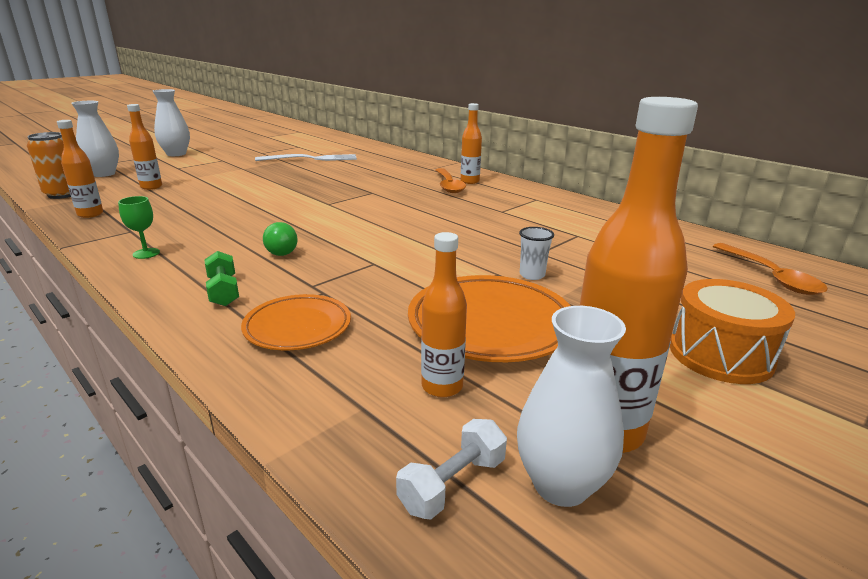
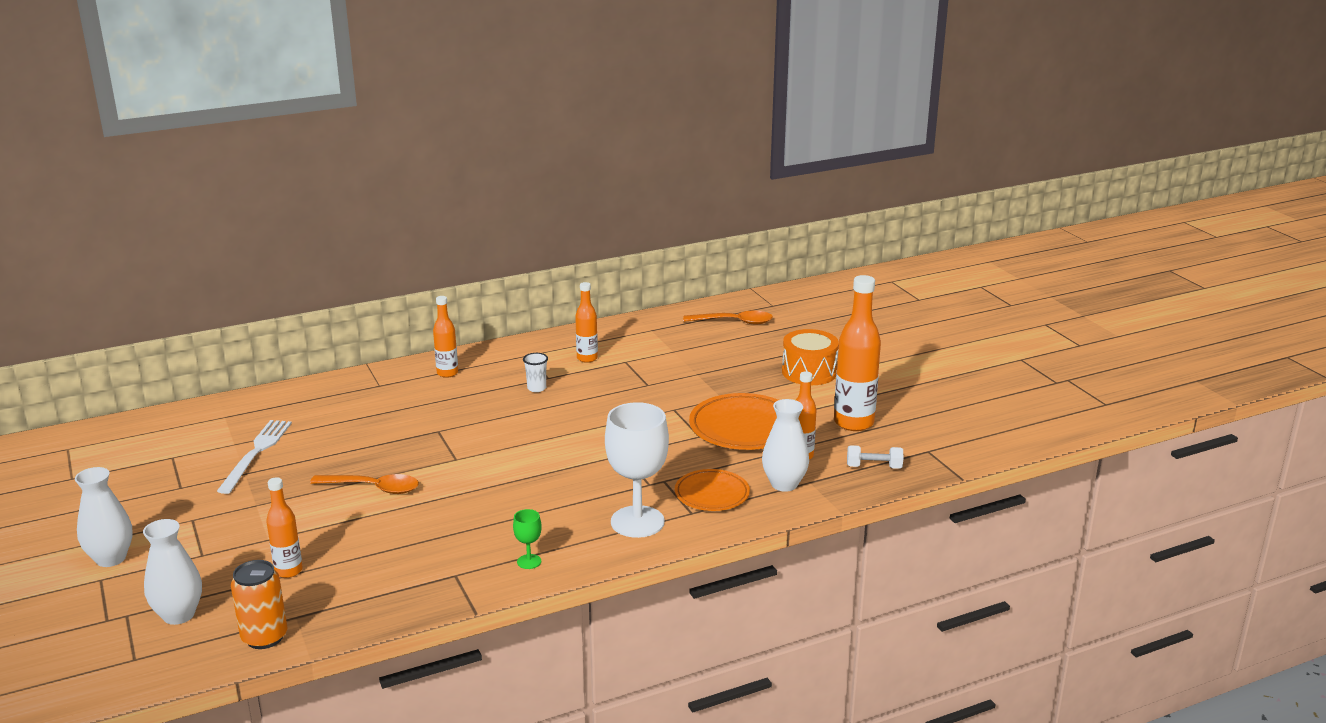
camera: 70 degrees left, 0 degrees up
orange bottle [57,120,103,218] -> orange bottle moved to [575,282,598,363]
green dumbbell [205,251,239,306] -> white goblet [605,402,669,538]
green light bulb [263,222,297,256] -> none
white dumbbell [396,419,507,519] -> white dumbbell turned 60 degrees counterclockwise [847,445,903,469]
orange spoon [436,168,466,193] -> orange spoon moved to [310,474,419,494]
white vase [517,306,626,507] -> white vase moved to [762,399,809,492]
white cup [519,227,554,280] -> white cup moved to [523,353,548,392]

